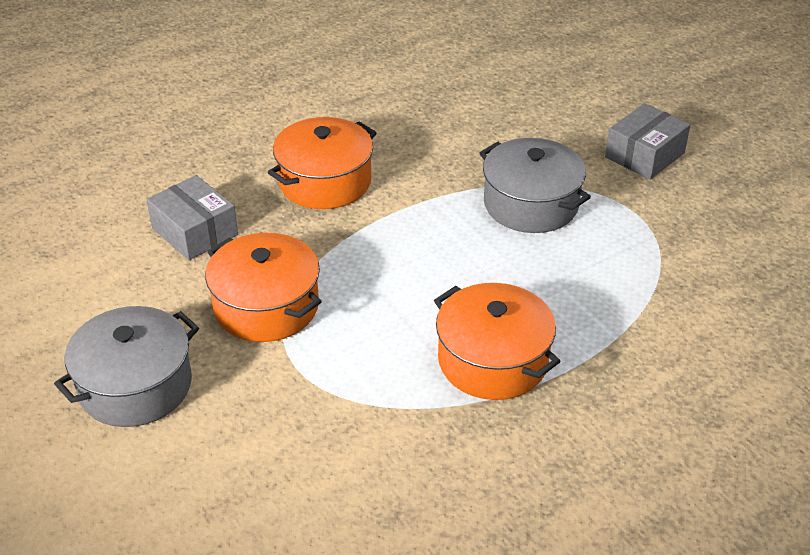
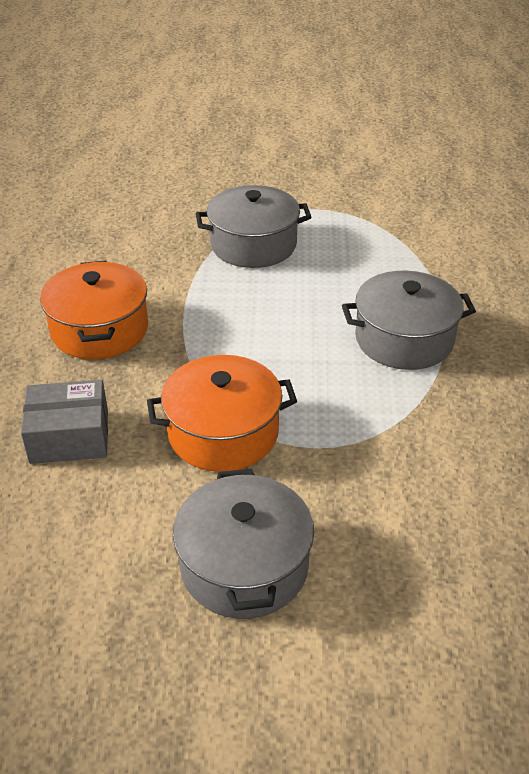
camera: 55 degrees left, 0 degrees up
orange pot [434,283,561,400] -> grey pot [342,271,476,370]
grey box [605,103,690,180] -> none

